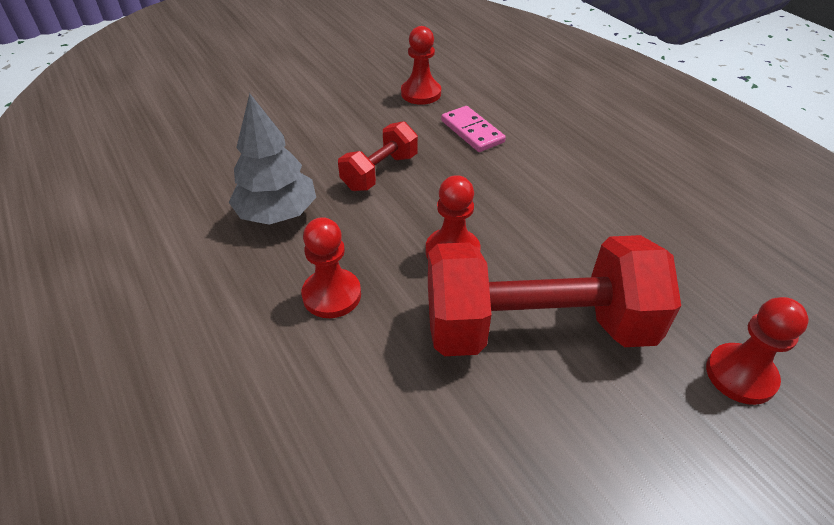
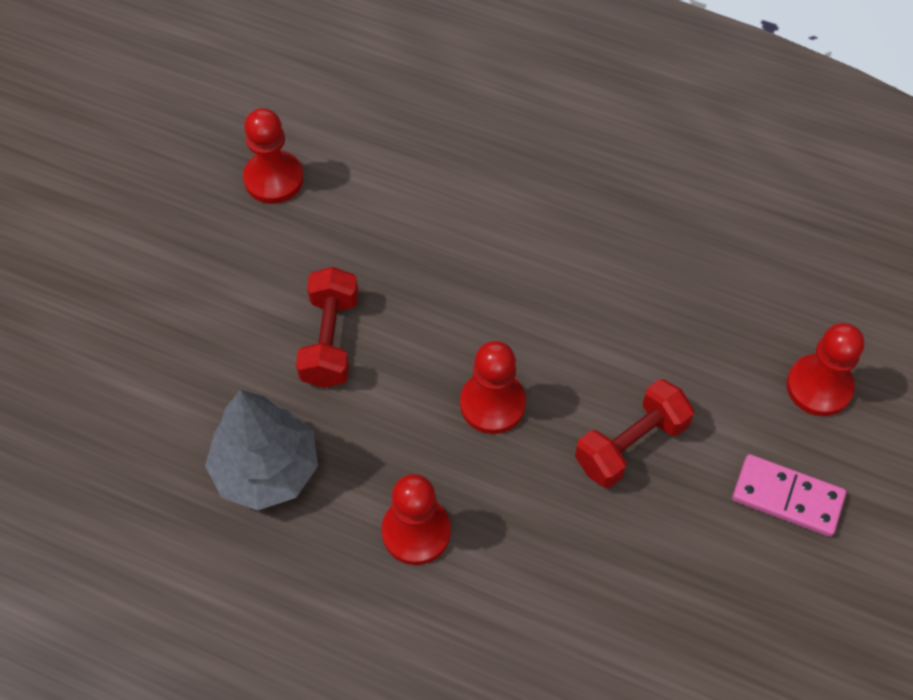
camera: 35 degrees left, 15 degrees up
red dumbbell [428,235,681,356] -> red dumbbell [575,379,694,488], size x0.50
pink domino [441,106,506,152] -> pink domino moved to [732,454,846,537]

